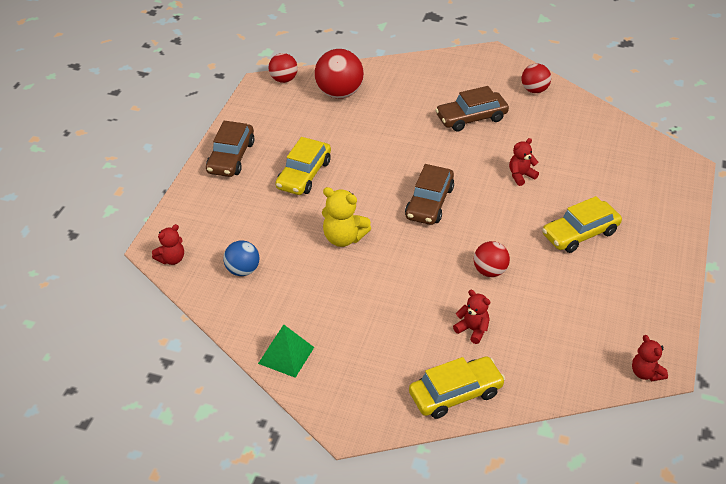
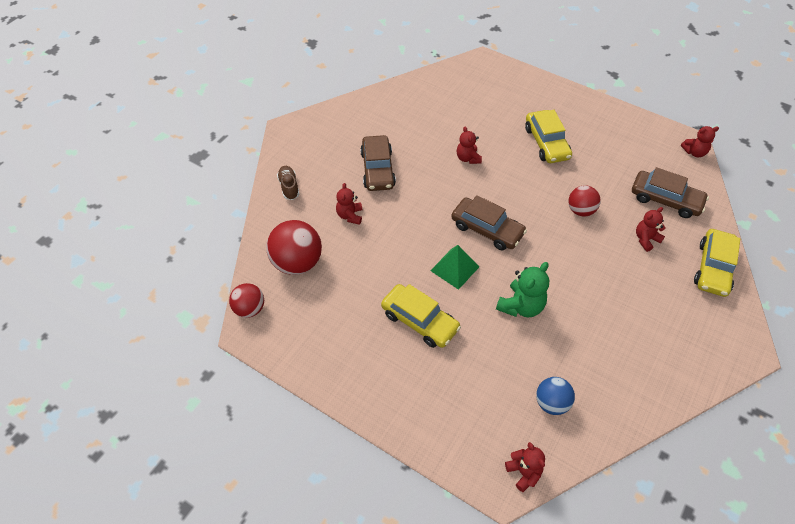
camera: 75 degrees left, 10 degrees up
brown car [206,121,254,177] -> brown car moved to [632,167,709,218]
green pyramid [258,324,314,378] -> green pyramid moved to [430,245,479,290]
yellow teddy bear [322,187,371,247] -> green teddy bear [496,262,549,318]
yellow car [409,356,505,419] -> yellow car turned 150 degrees counterclockwise [694,229,740,297]
red ball [521,63,551,93] -> none
none -> brown shoe [277,166,299,200]
none -> red teddy bear [336,183,362,225]

